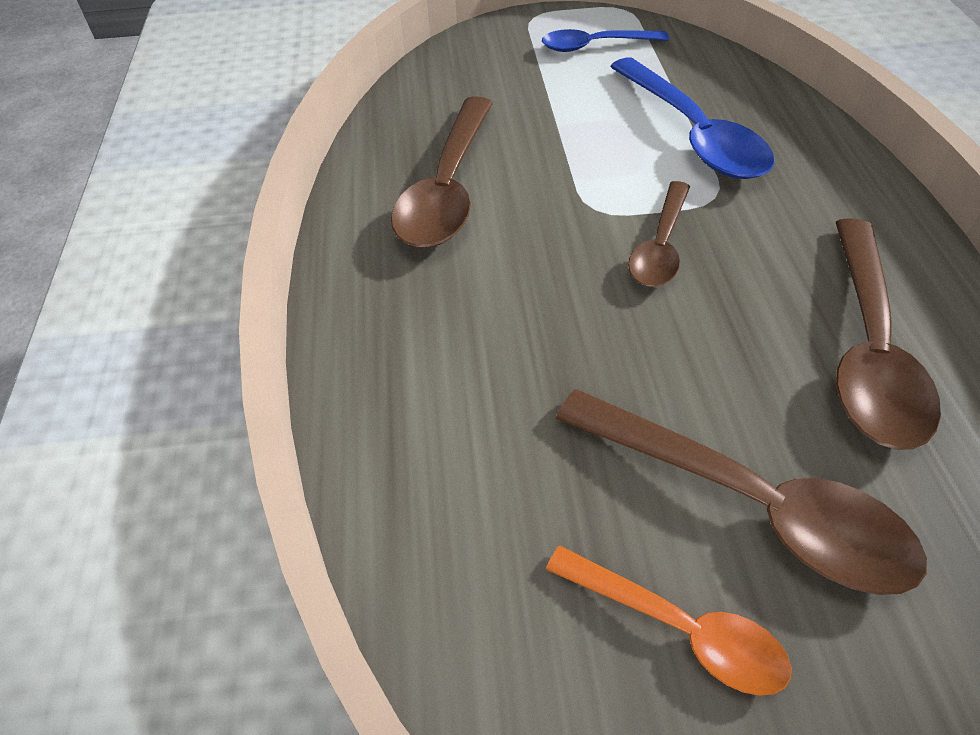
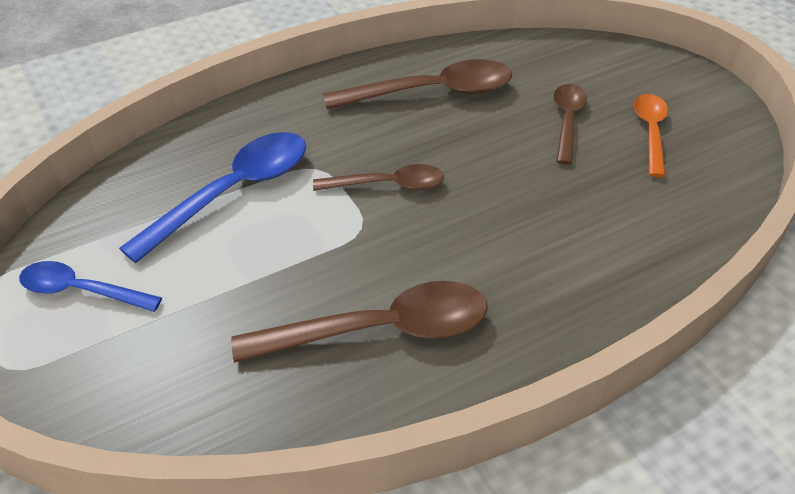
camera: 115 degrees left, 5 degrees down
blue spoon [542,29,669,52] -> blue spoon turned 135 degrees clockwise [19,261,162,312]
brown spoon [556,389,927,595] -> brown spoon [553,84,587,165], size x0.61

